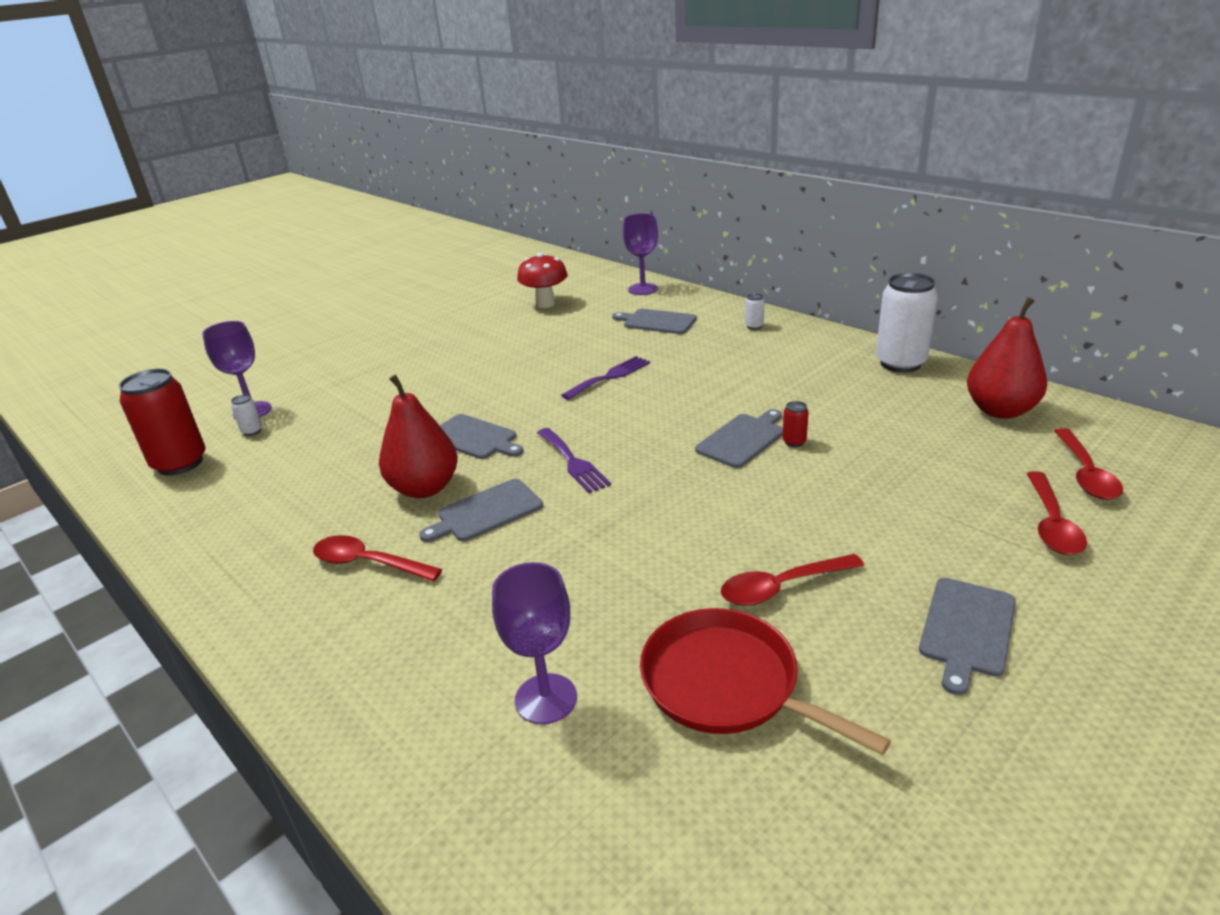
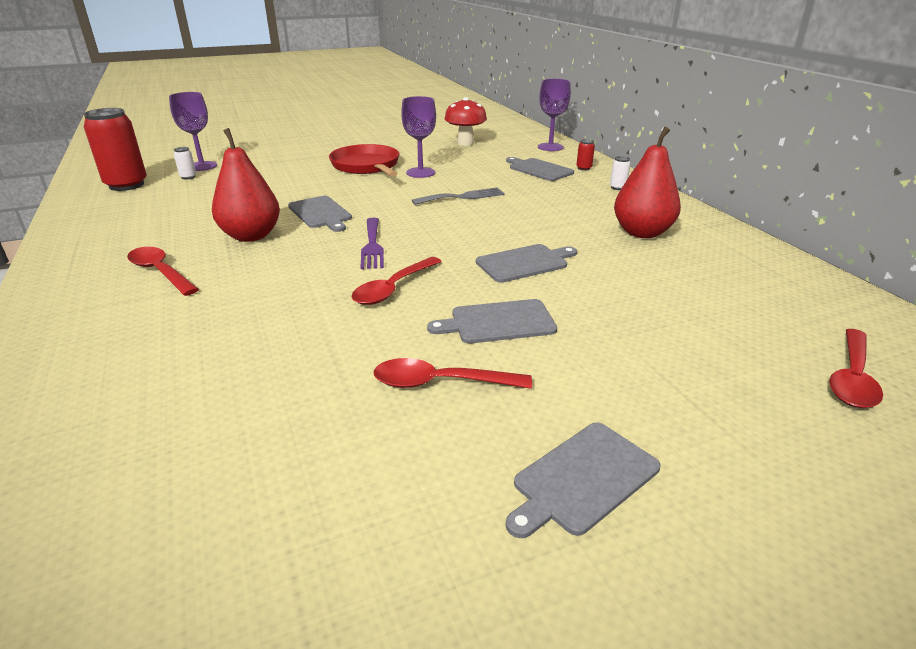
camera: 20 degrees right, 0 degrees up
grey cutting board [419,479,543,542] -> grey cutting board moved to [427,299,557,344]
purple goblet [492,562,577,724] -> purple goblet moved to [401,96,436,178]
purple fork [561,356,650,400] -> grey fork [412,187,505,205]
red pan [640,608,891,755] -> red pan moved to [329,144,399,176]
red can [782,401,809,447] -> red can moved to [576,139,595,171]
white can [876,273,938,373] -> none
red pear [967,297,1047,419] -> red pear moved to [614,127,681,238]
red spoon [1027,471,1087,555] -> red spoon moved to [351,257,442,305]

